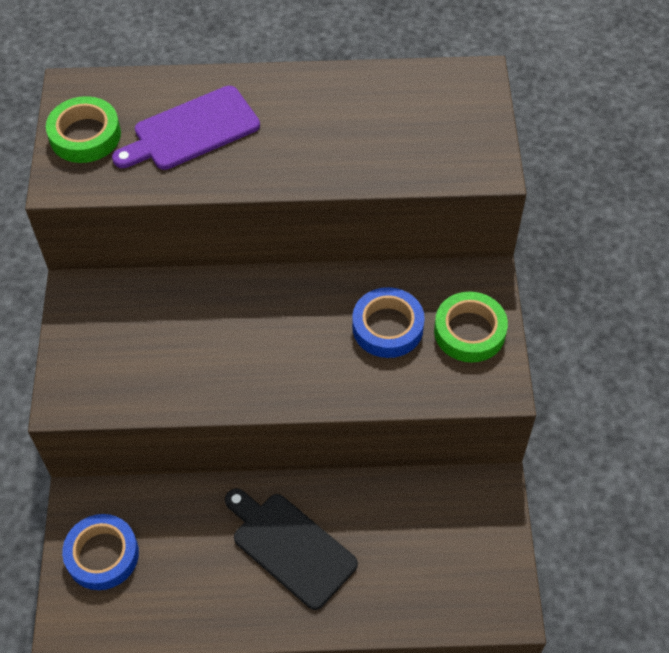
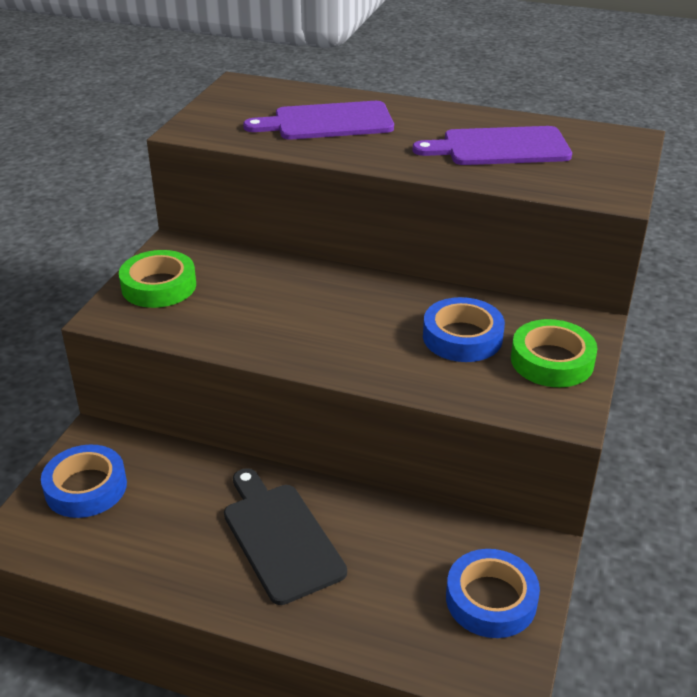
camera: 20 degrees right, 20 degrees down
green tape [46,96,121,163] -> green tape moved to [119,250,196,308]
none -> purple cutting board [413,126,572,165]
none -> blue tape [446,549,540,638]

